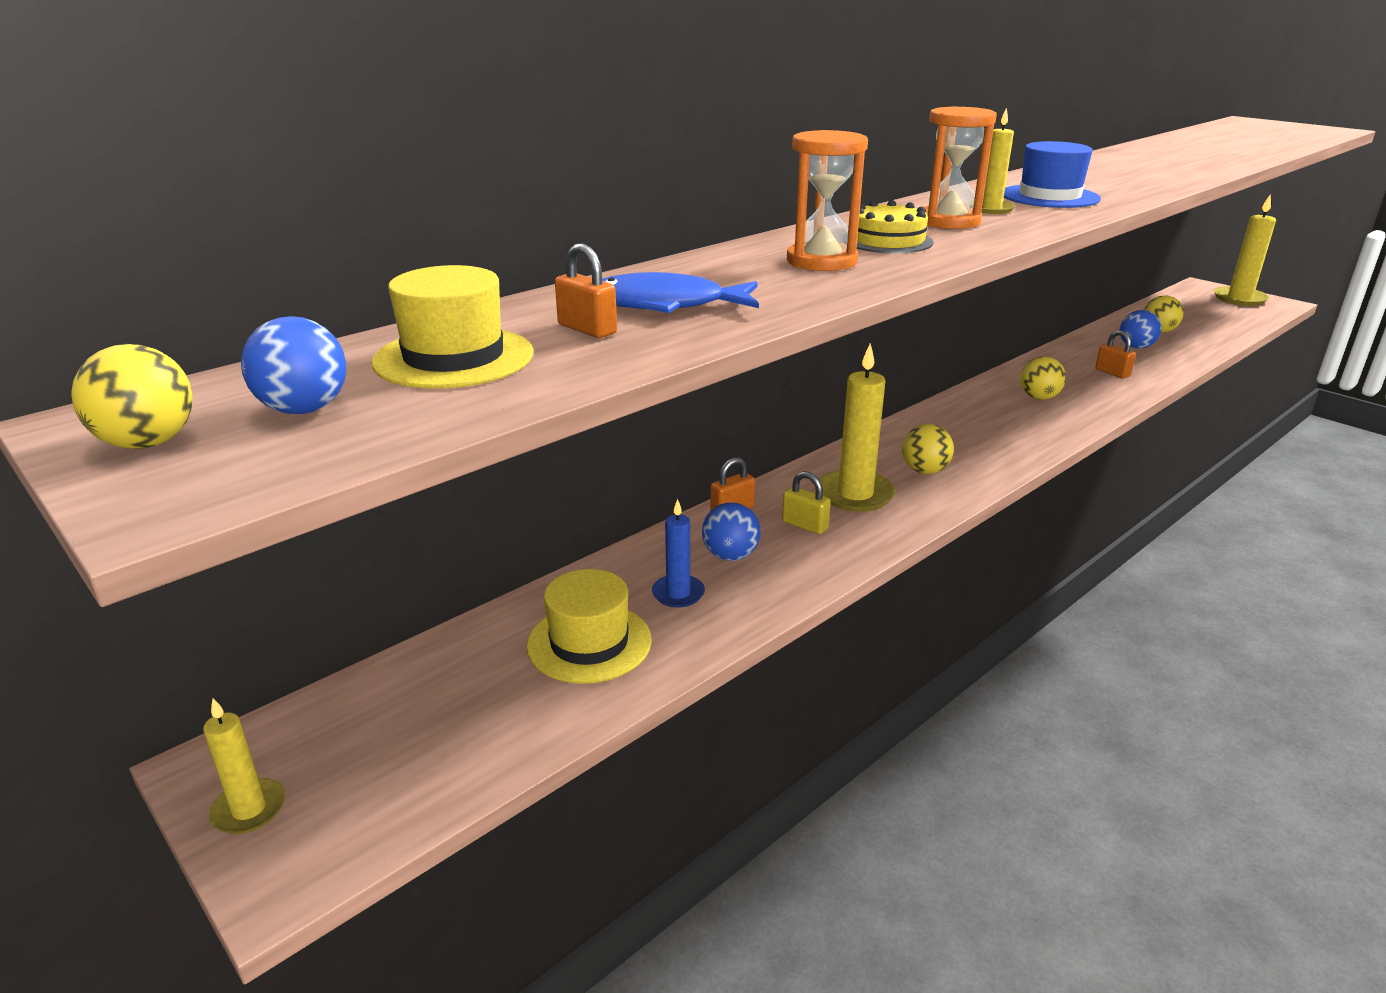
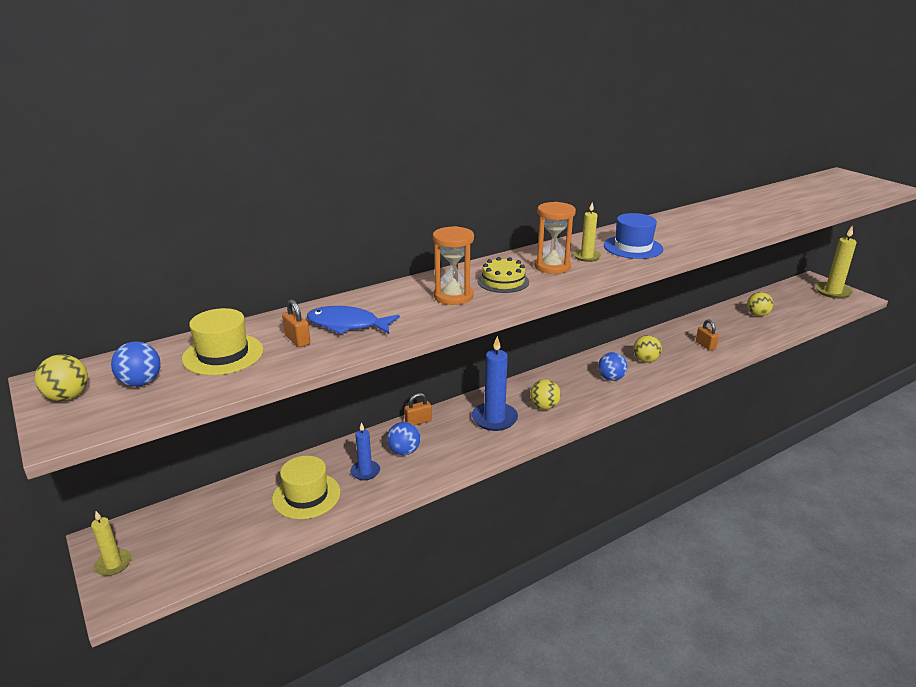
camera: 10 degrees right, 0 degrees up
yellow padlock [782,471,831,534] -> none
yellow candle [819,344,896,512] -> blue candle [472,336,518,431]
blue ball [1120,310,1162,349] -> blue ball moved to [598,352,627,381]

